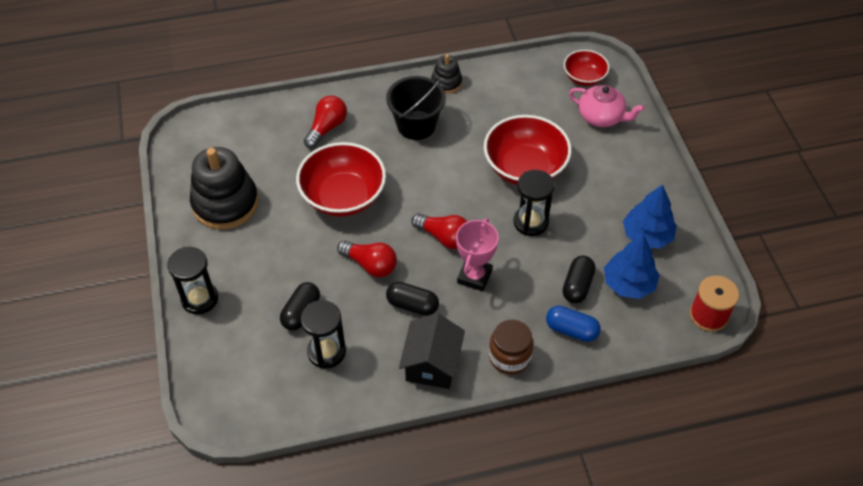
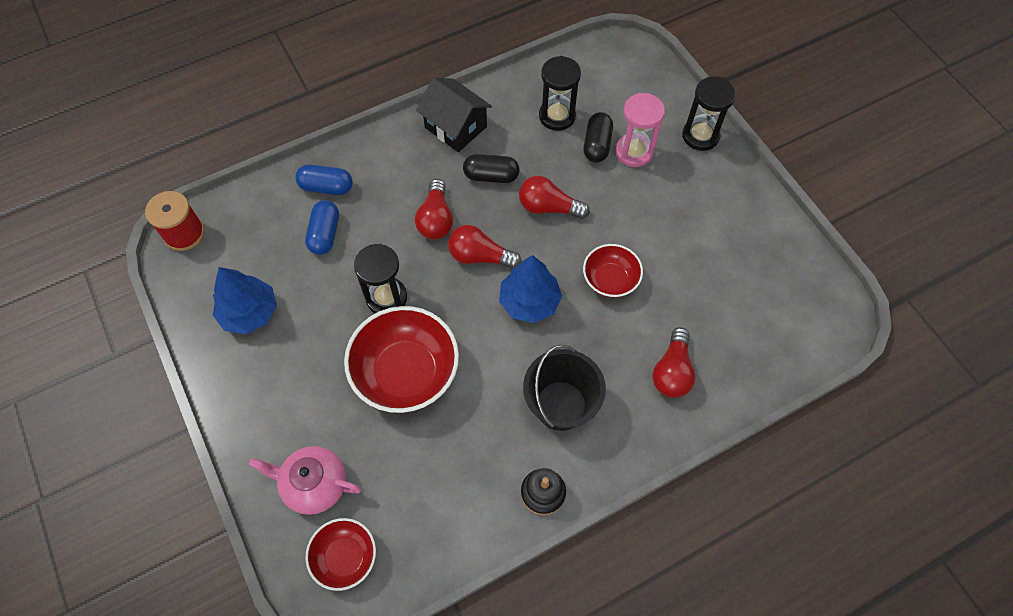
camera: 165 degrees right, 10 degrees up
black stacking toy [190,147,259,229] -> none
red bowl [296,142,386,217] -> red bowl [583,244,643,298], size x0.57
black house [399,313,465,389] -> black house turned 45 degrees counterclockwise [416,78,492,152]
pink trophy [456,218,499,291] -> red light bulb [415,179,453,239]
brown jar [489,320,534,374] -> none
black capsule [563,256,596,304] -> blue capsule [305,200,339,255]
blue tree [604,234,660,299] -> blue tree moved to [499,255,562,323]
none -> pink hourglass [616,93,665,167]

